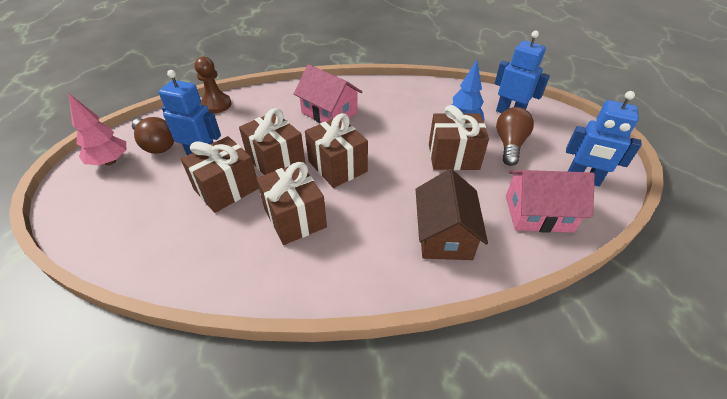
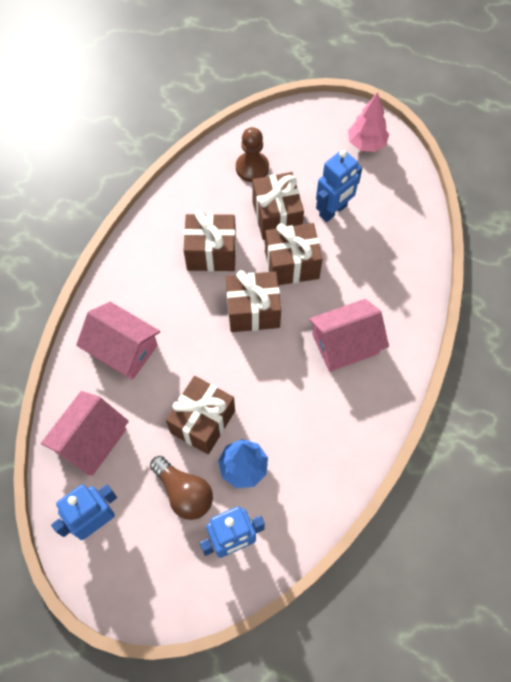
camera: 120 degrees right, 20 degrees up
brown light bulb [132,117,174,154] -> none
brown pawn [194,57,232,114] -> brown pawn moved to [236,127,269,182]
brown house [415,169,488,260] -> pink house [76,302,160,380]

